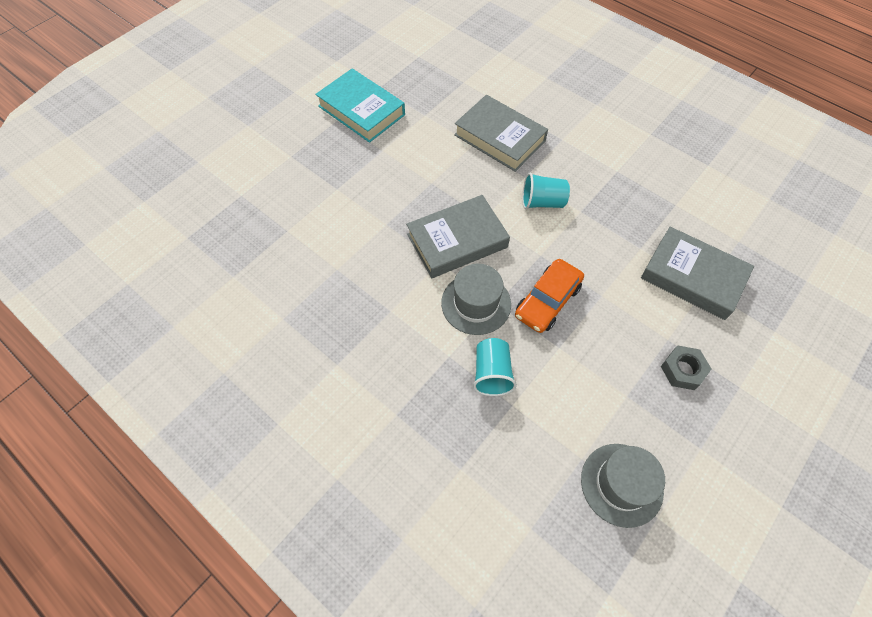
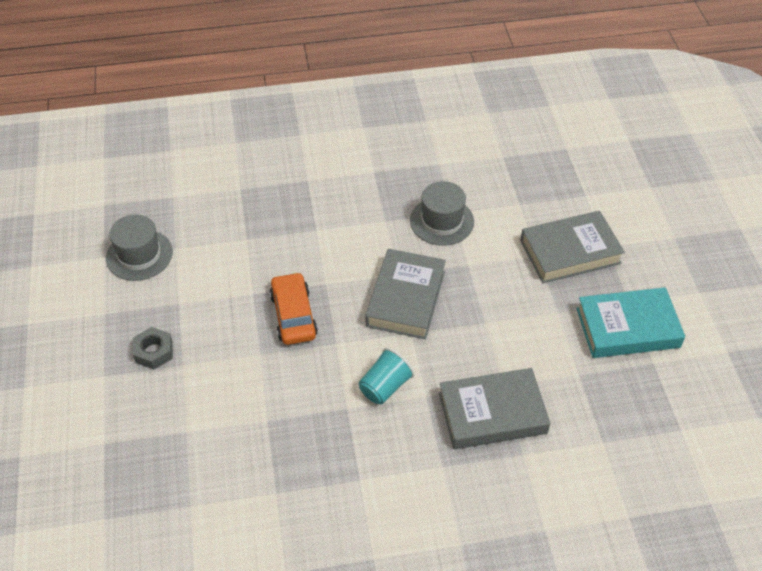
camera: 130 degrees right, 10 degrees down
grey hat [441,264,511,335] -> grey hat moved to [410,181,474,246]
turquoise cup [473,338,517,396] -> none
grey book [641,227,754,320] -> grey book moved to [520,211,625,283]

